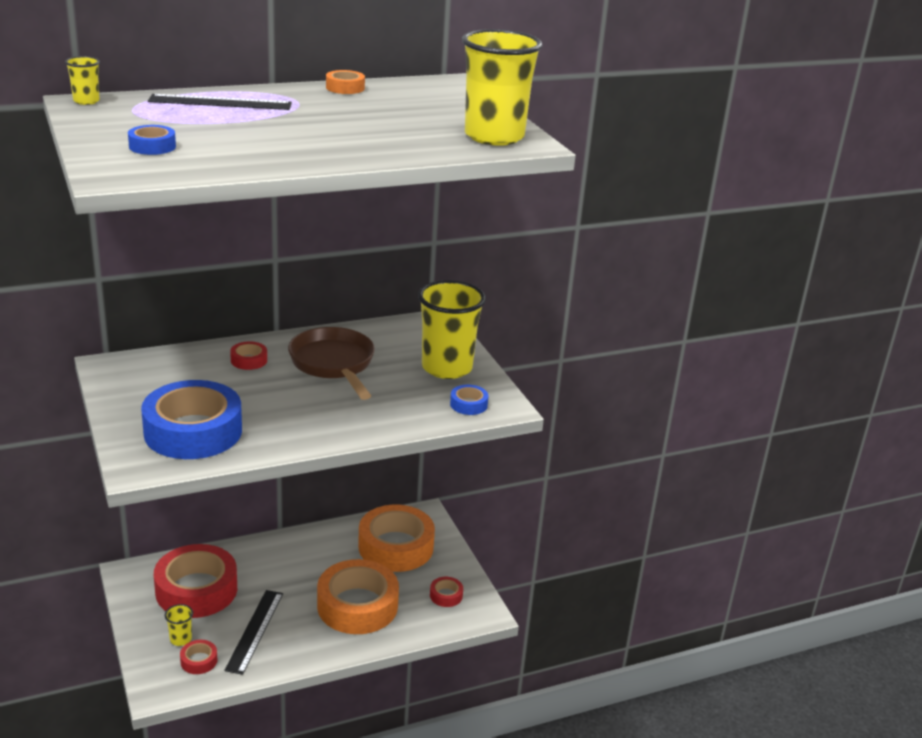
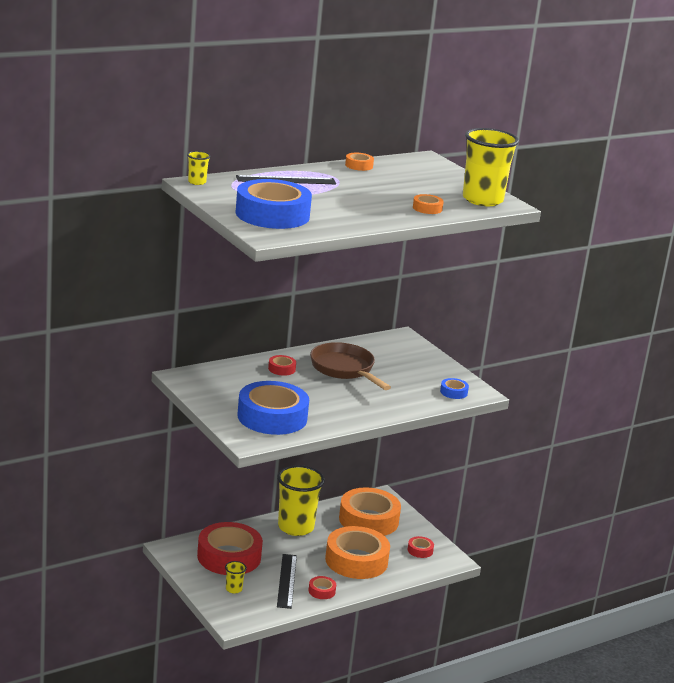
camera: 10 degrees left, 5 degrees down
blue tape [128,125,176,155] -> blue tape [235,179,312,229], size x2.40
red tape [180,640,217,674] -> red tape moved to [308,576,336,599]
yellow cup [418,280,486,379] -> yellow cup moved to [277,465,325,536]
none -> orange tape [413,194,444,214]

